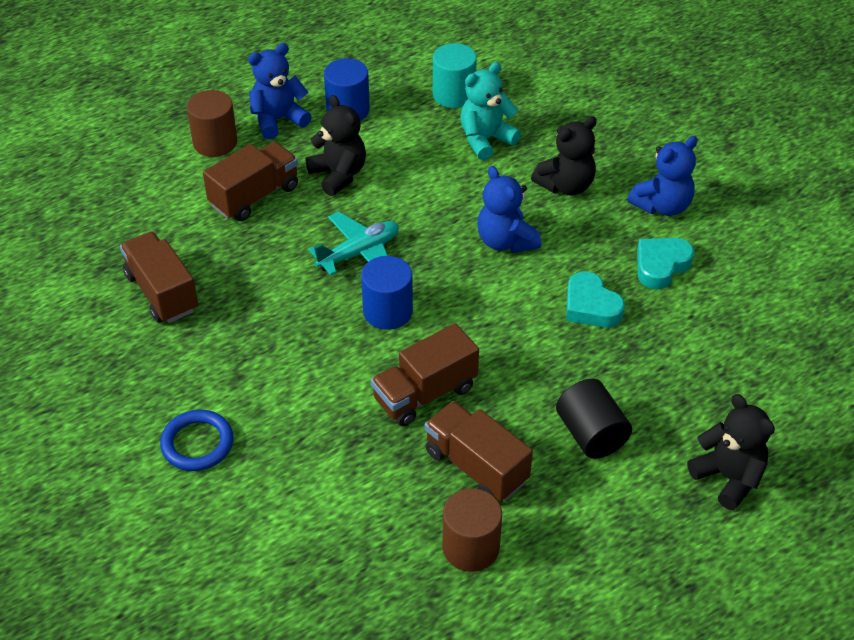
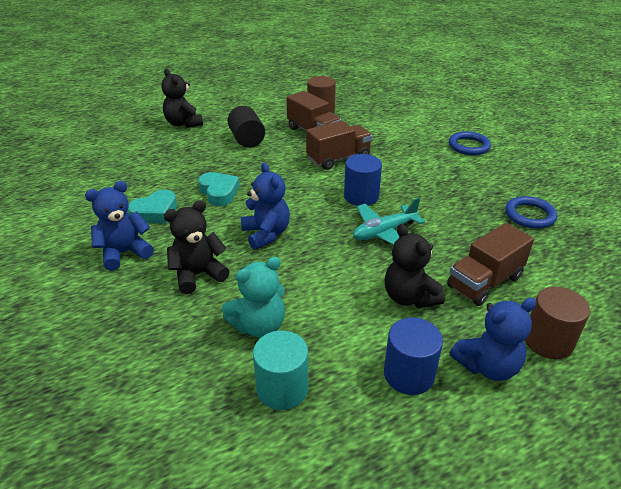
camera: 175 degrees left, 10 degrees down
brown truck [120,232,198,323] -> blue ring [505,196,557,229]

